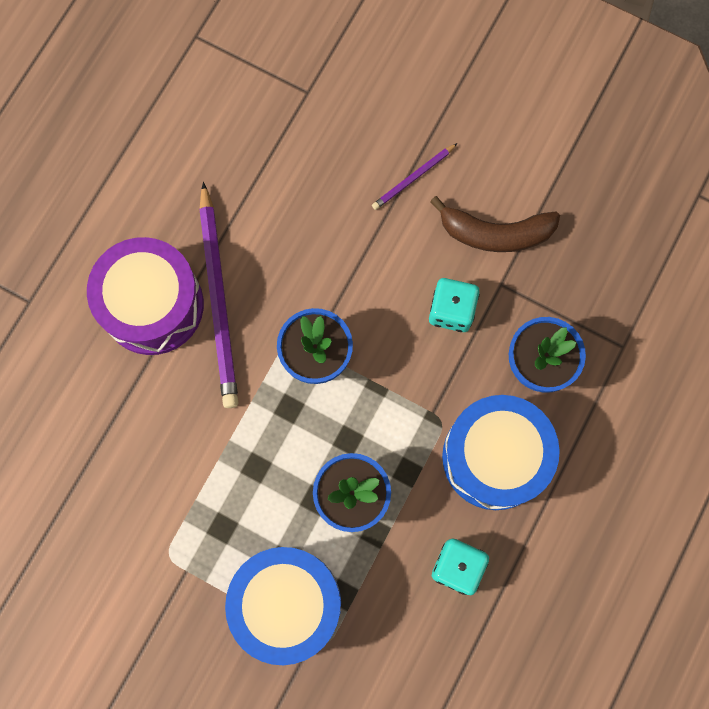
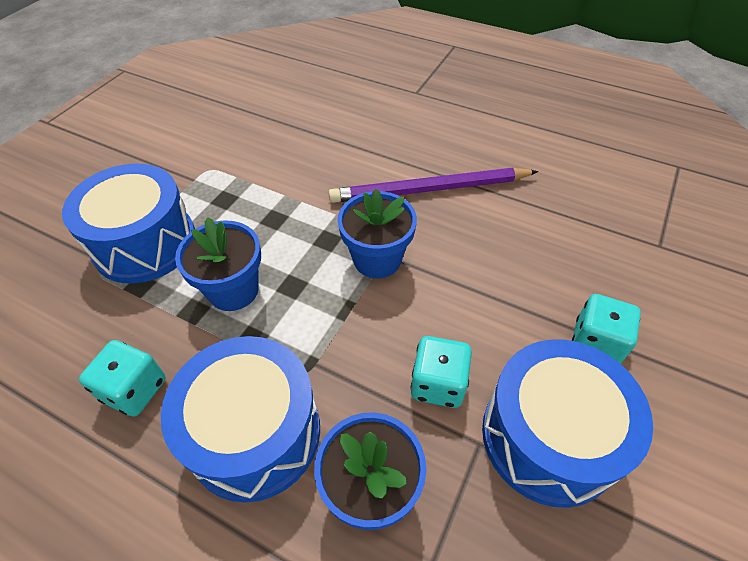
camera: 90 degrees right, 25 degrees down
purple drum [87,237,204,355] -> none
purple pencil [372,143,458,210] -> turquoise dice [572,294,641,364]
brown banana [430,196,560,252] -> blue drum [482,339,653,508]

